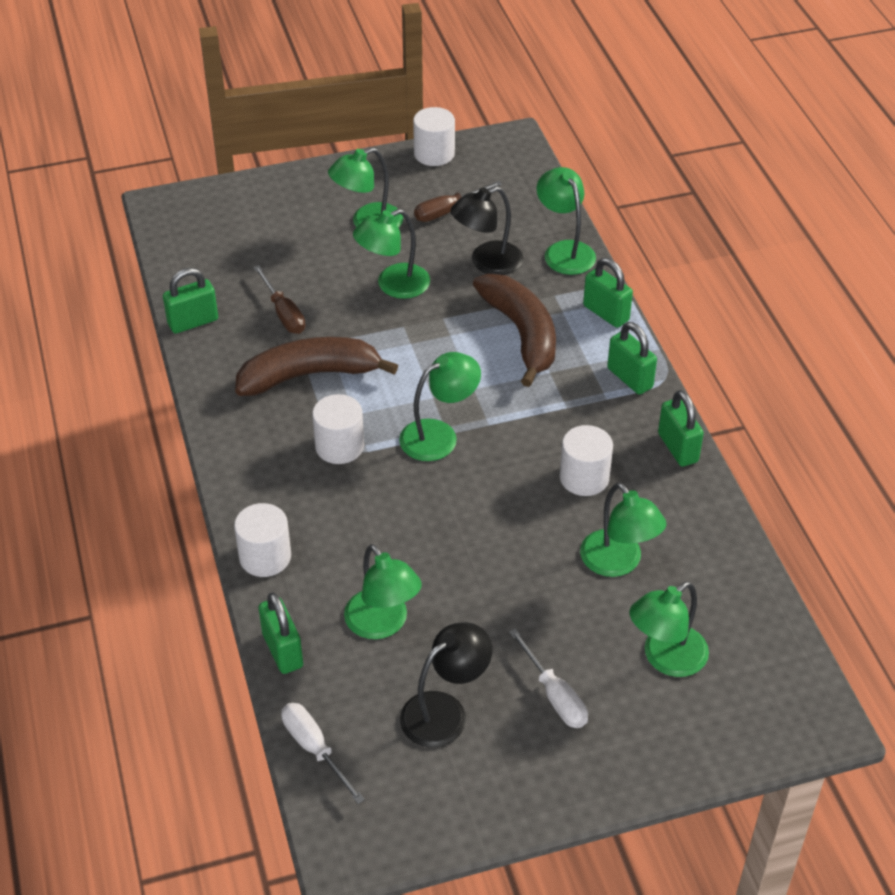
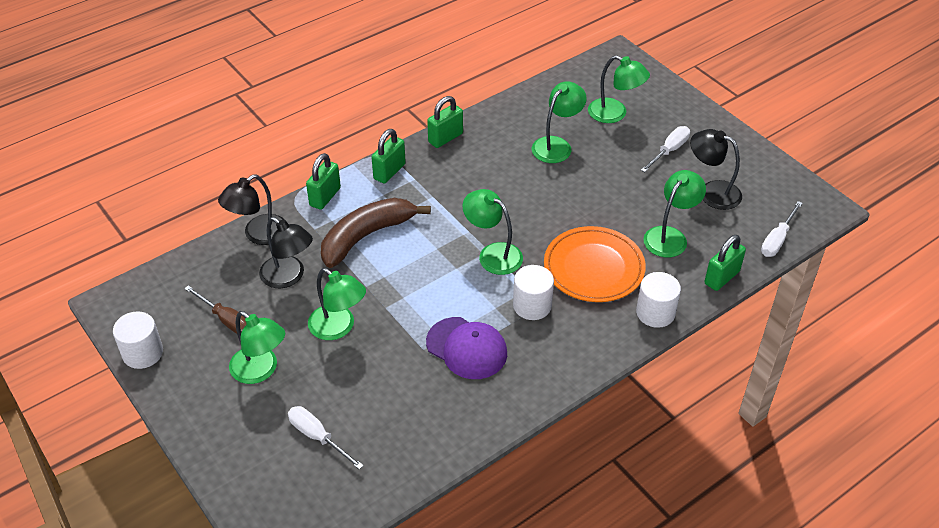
camera: 110 degrees left, 0 degrees up
green padlock [163,268,218,334] -> none
brown banana [235,337,398,396] -> purple cap [426,317,507,379]
brown screwdriver [254,265,305,334] -> none
green lamp [537,167,596,275] -> black lamp [218,175,285,245]
white cylinder [560,425,613,496] -> none
none -> white screwdriver [288,406,364,470]
none -> orange plate [544,226,646,302]

